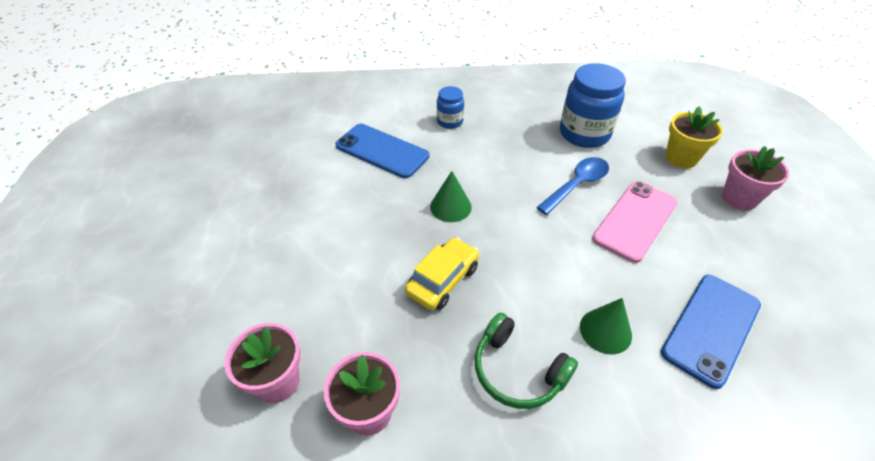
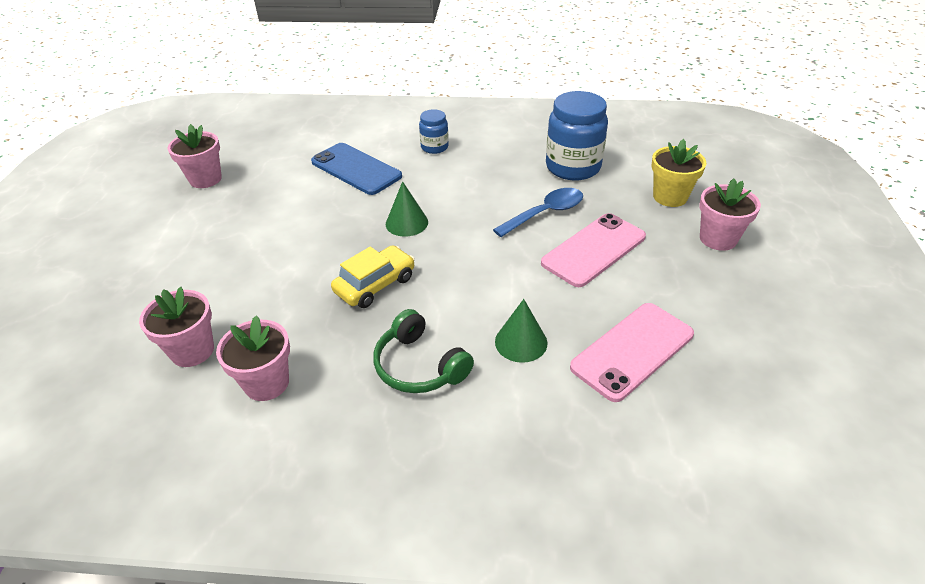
camera: 10 degrees right, 5 degrees down
blue phone [661,275,761,389] -> pink phone [570,303,694,402]
none -> pink flower pot [168,124,222,188]

